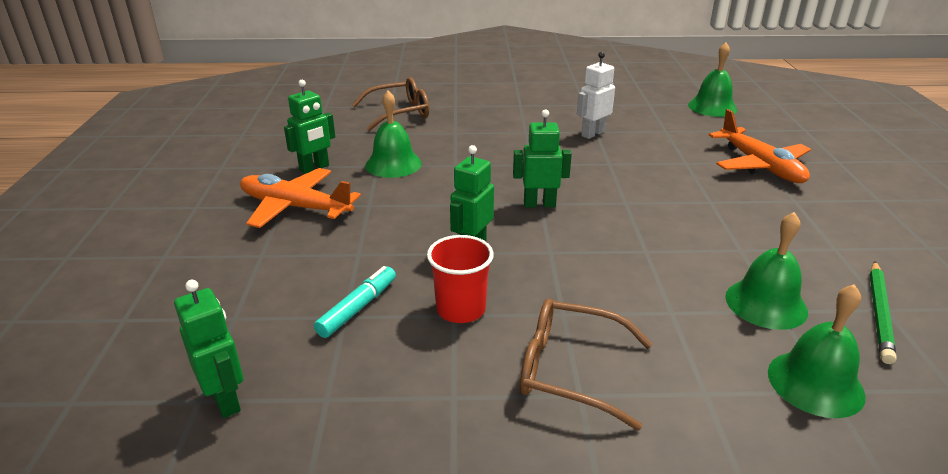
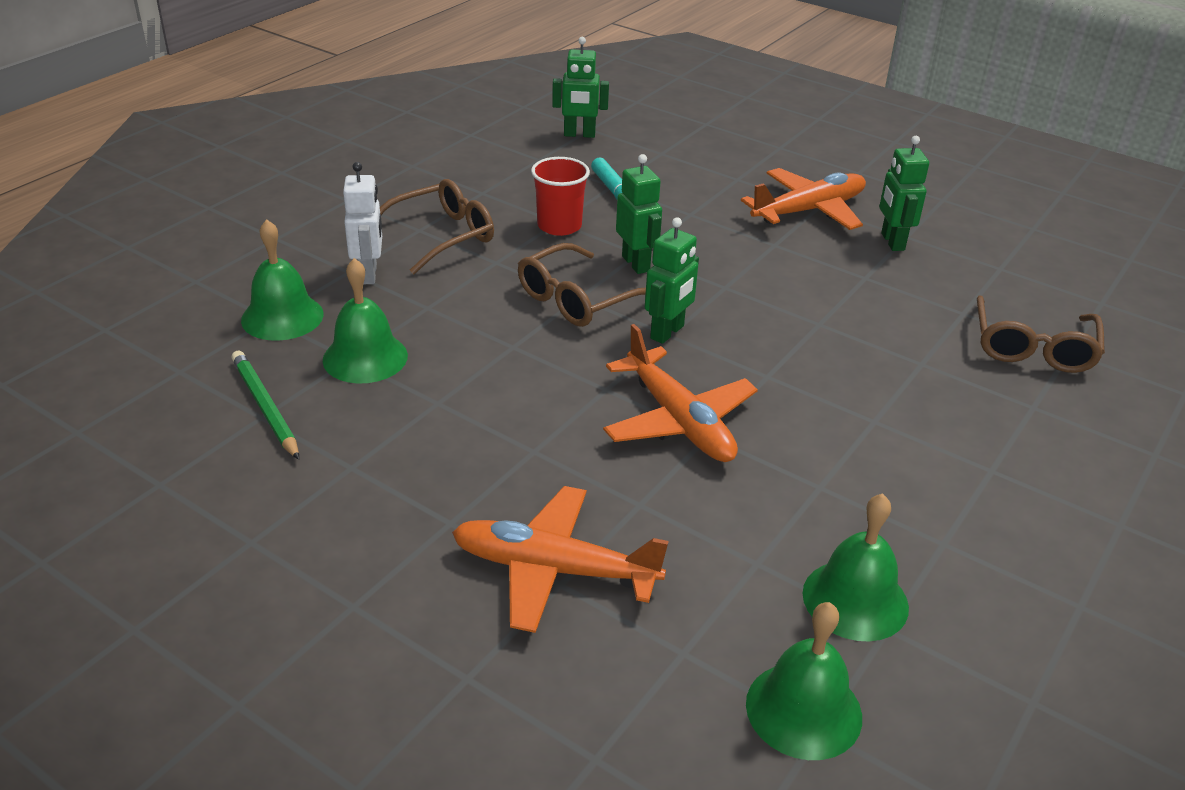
camera: 125 degrees right, 5 degrees up
green bell [365,90,422,178] -> green bell moved to [802,493,909,642]
white robot [577,52,615,139] -> white robot moved to [343,162,382,284]
none -> brown glasses [518,243,646,327]
none -> orange plane [603,324,758,462]

